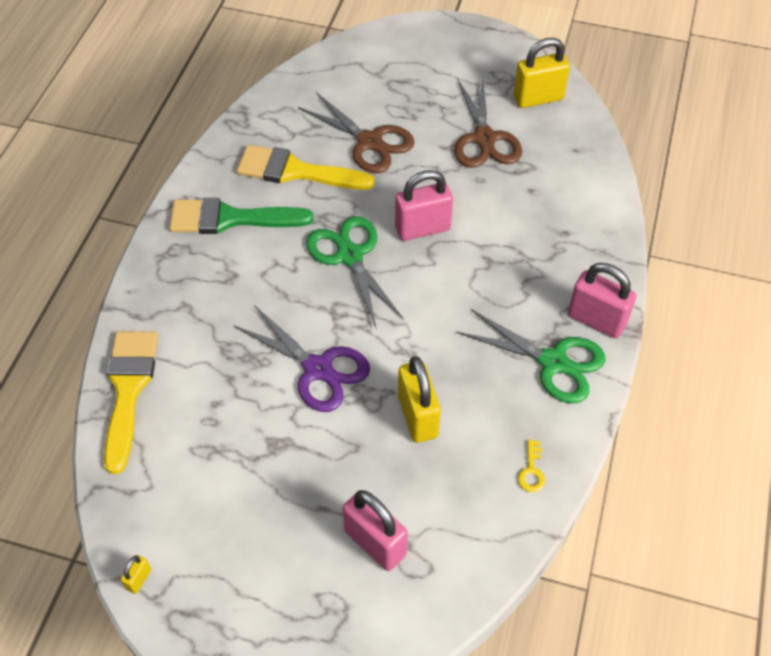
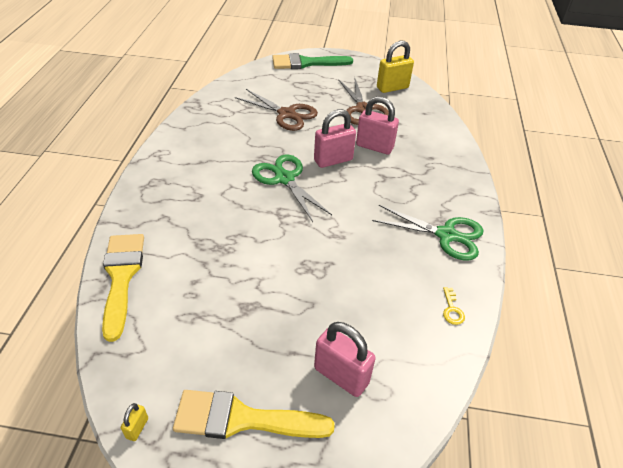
camera: 10 degrees left, 10 degrees down
green brush [169,198,314,234] -> green brush moved to [272,53,353,69]
purple scissors [233,305,370,412] -> none
yellow brush [237,145,375,190] -> yellow brush moved to [173,390,335,439]
yellow padlock [398,356,441,443] -> none
pink padlock [568,263,636,338] -> pink padlock moved to [356,96,399,155]

